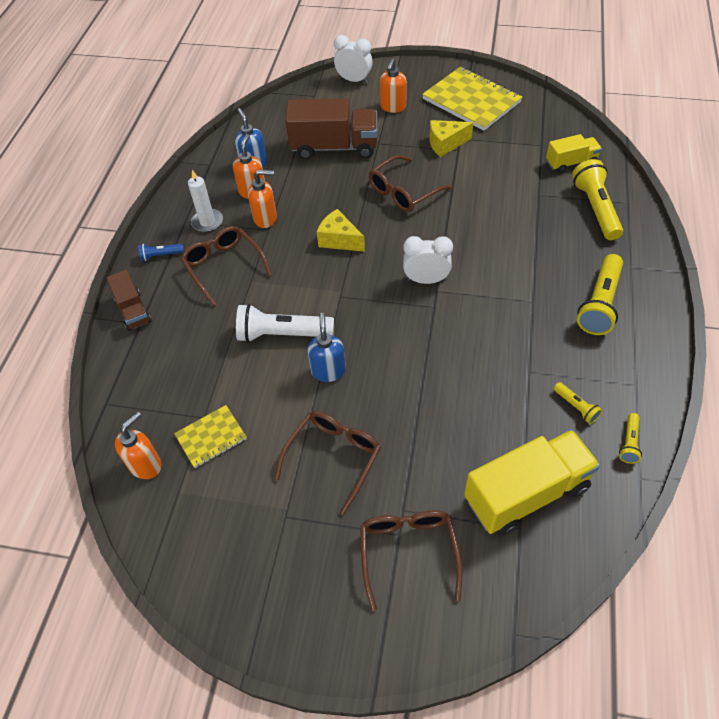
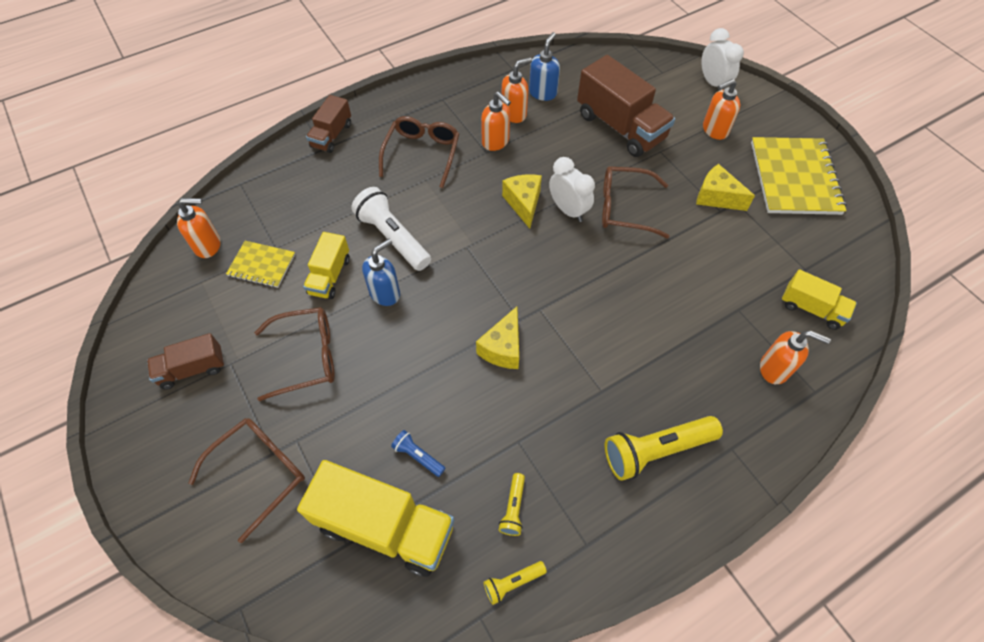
camera: 45 degrees right, 5 degrees up
blue flashlight [138,244,184,261] -> blue flashlight moved to [391,430,445,477]
white candle [188,170,223,232] -> none
white clock [403,236,453,284] -> white clock moved to [549,157,595,222]
yellow flashlight [572,159,623,240] -> orange soap dispenser [760,331,831,384]
none -> brown truck [147,333,224,389]
none -> yellow truck [303,232,350,299]
none -> yellow cheese [476,307,519,369]

